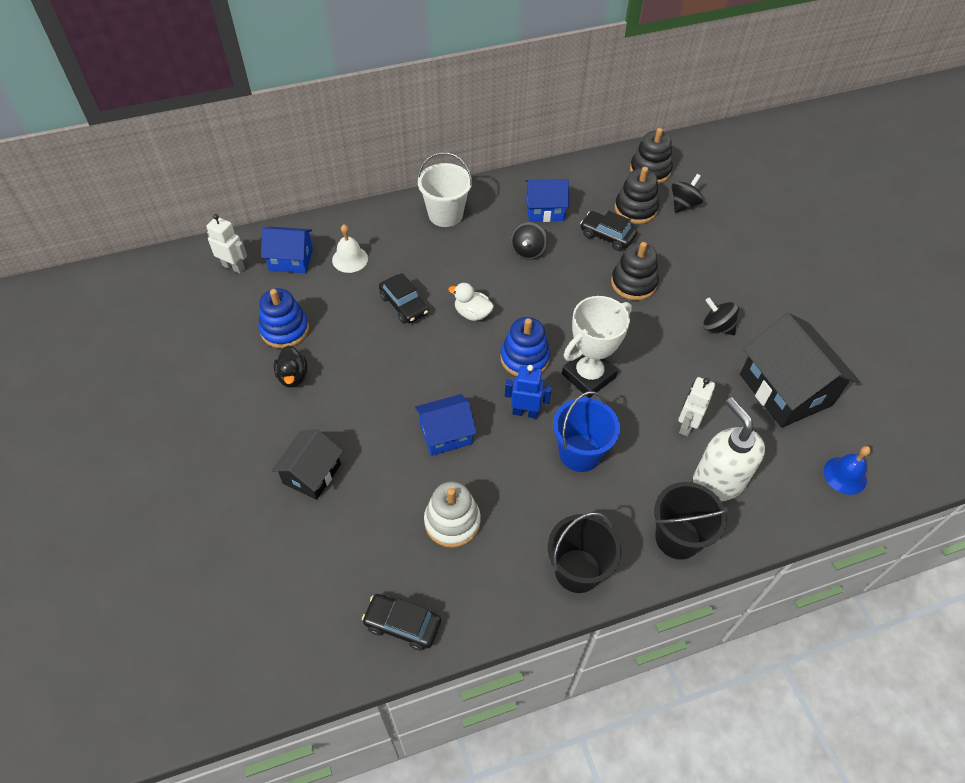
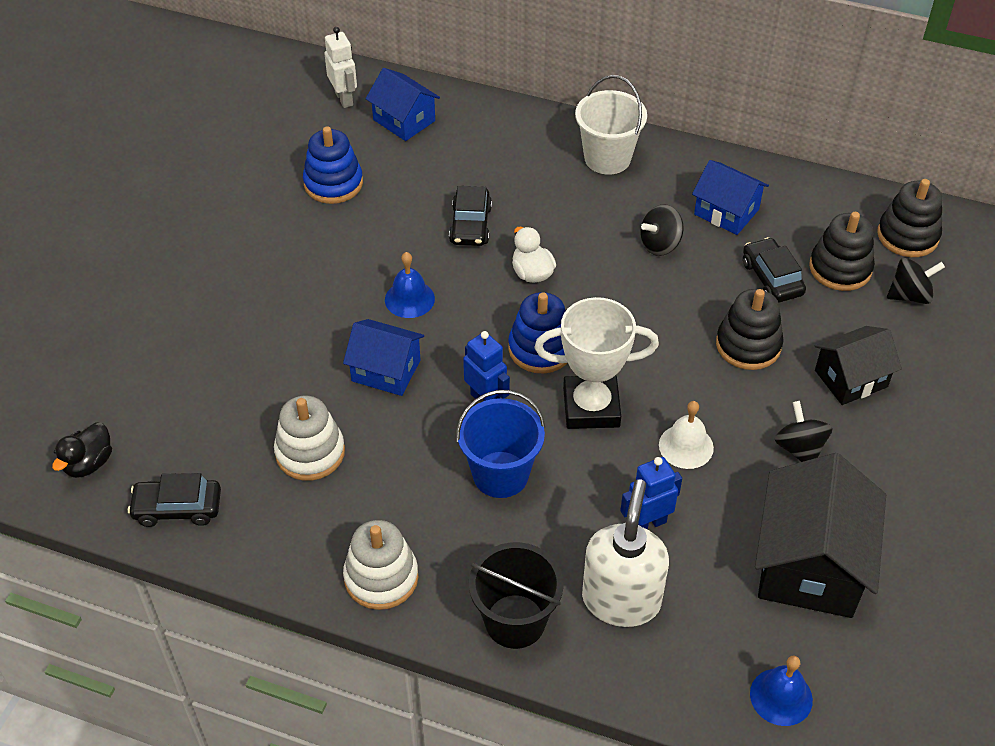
camera: 40 degrees right, 5 degrees down
black house [272,429,343,500] -> black house moved to [815,326,902,405]
black duck [274,346,307,388] -> black duck moved to [52,422,112,478]
white bell [332,224,368,273] -> white bell moved to [659,401,714,469]
black car [362,594,441,651] -> black car turned 60 degrees counterclockwise [128,473,221,527]
black bucket [548,512,622,593] -> white stacking toy [343,520,418,610]
white robot [678,377,715,436] -> blue robot [620,457,682,530]
none -> blue bell [385,252,435,318]

